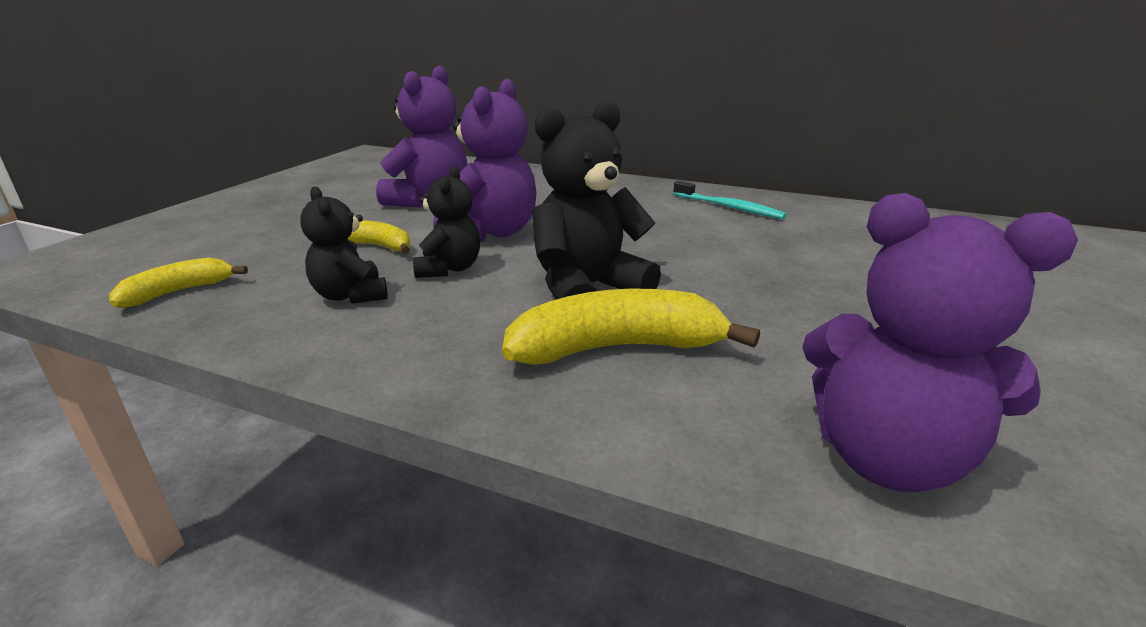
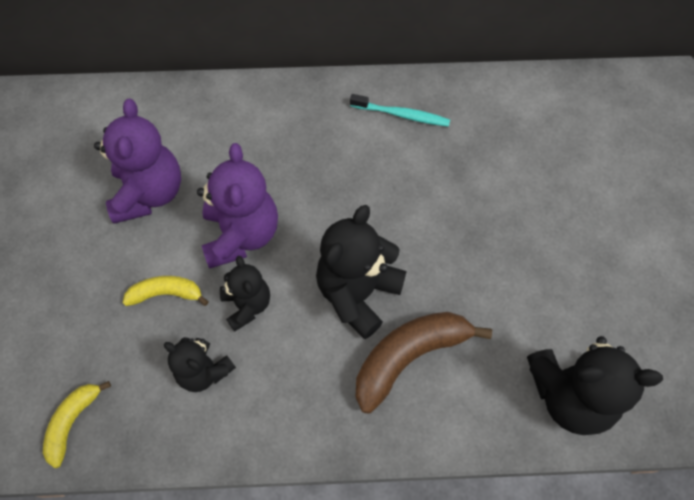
camera: 25 degrees left, 35 degrees up
yellow banana [502,289,760,365] -> brown banana [355,312,492,413]
purple teddy bear [802,193,1078,492] -> black teddy bear [527,336,663,435]

